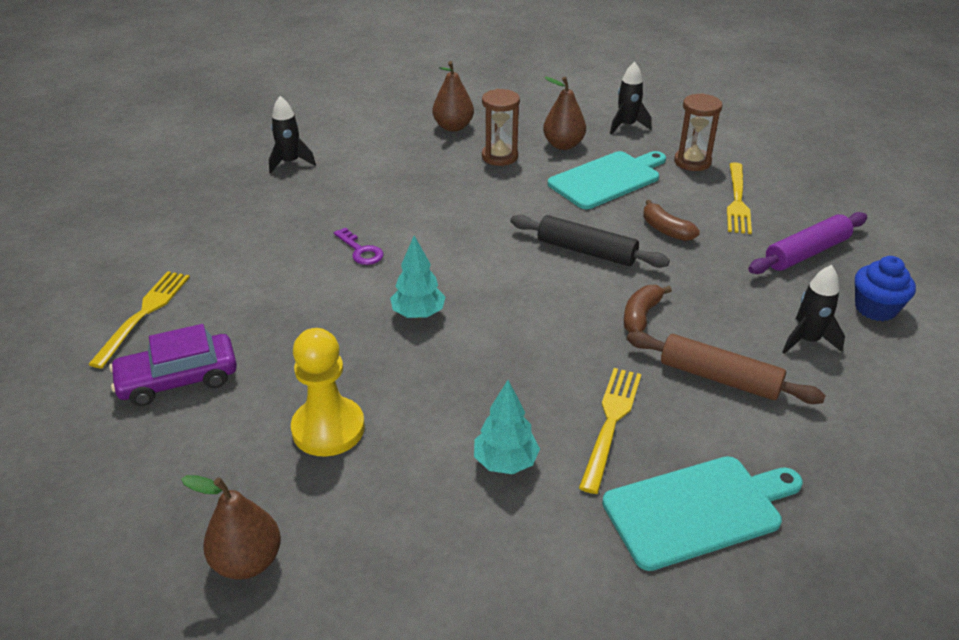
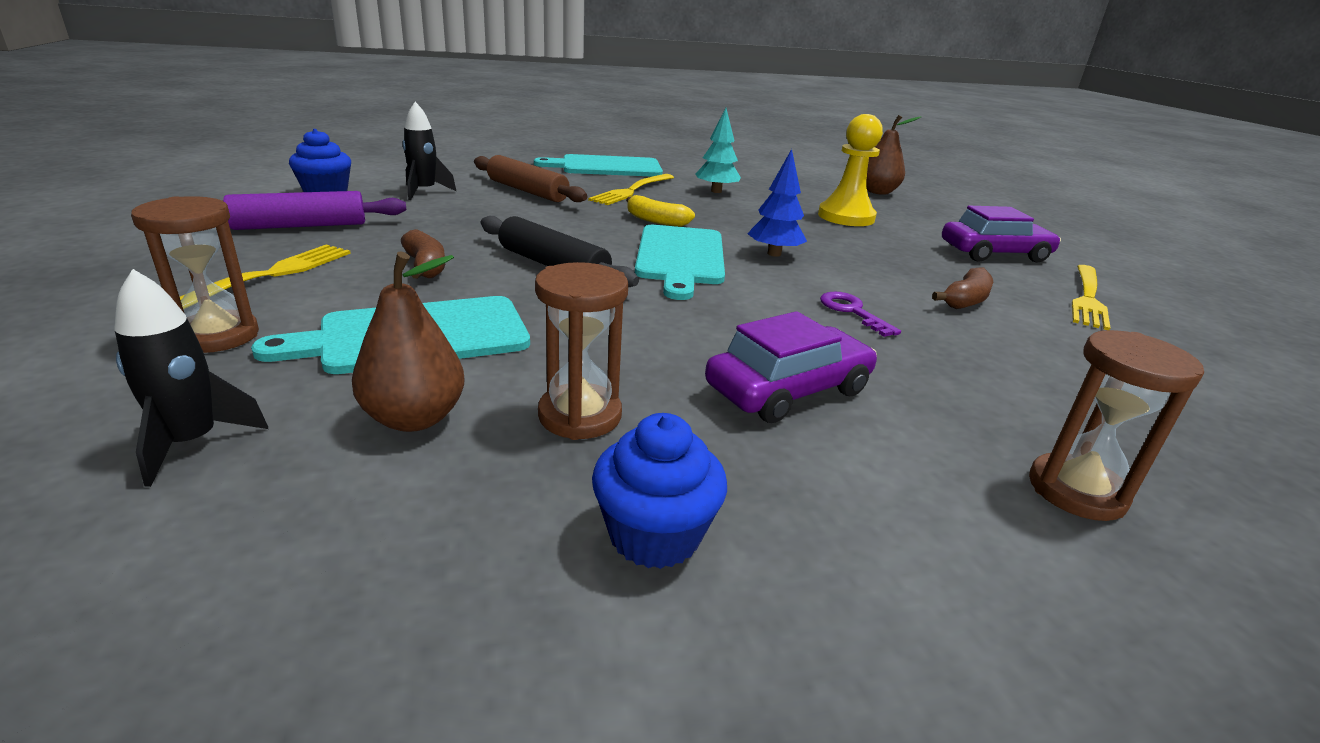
camera: 170 degrees left, 10 degrees down
black rocket [269,96,316,173] -> brown hourglass [1029,330,1204,521]
turquoise tree [390,236,445,318] -> blue tree [748,149,807,257]
brown pear [432,61,474,132] -> blue cupcake [592,413,727,569]
brown banana [624,285,672,332] -> brown banana moved to [932,267,993,309]
none -> yellow banana [626,195,695,227]
none -> turquoise cutting board [635,225,725,300]
none -> purple car [705,311,877,423]

